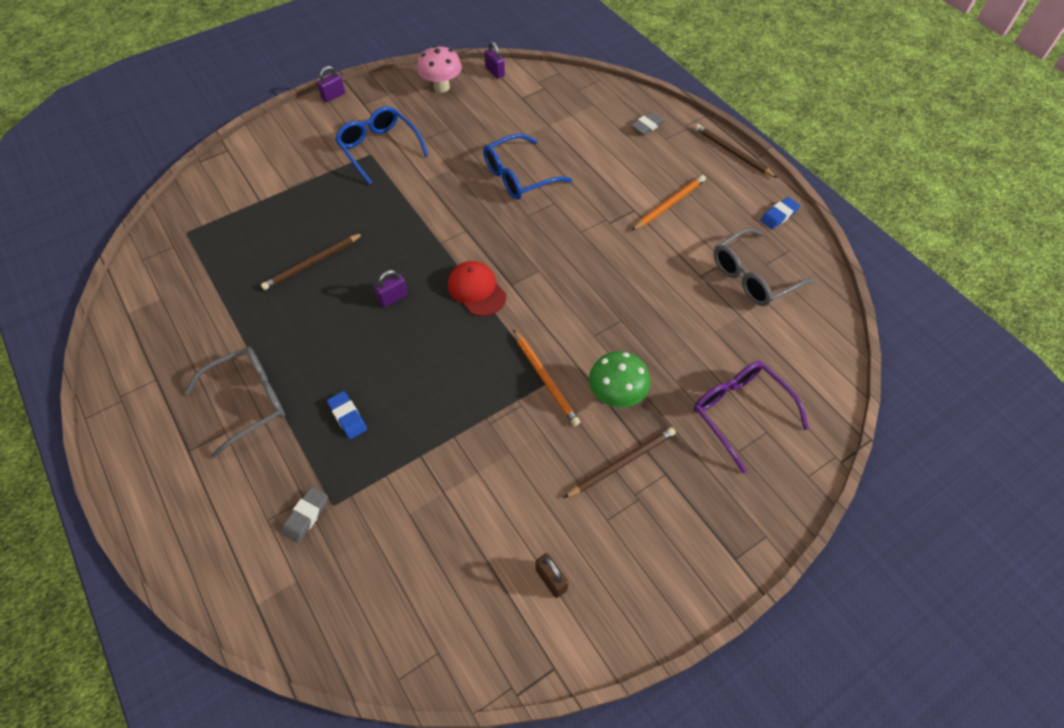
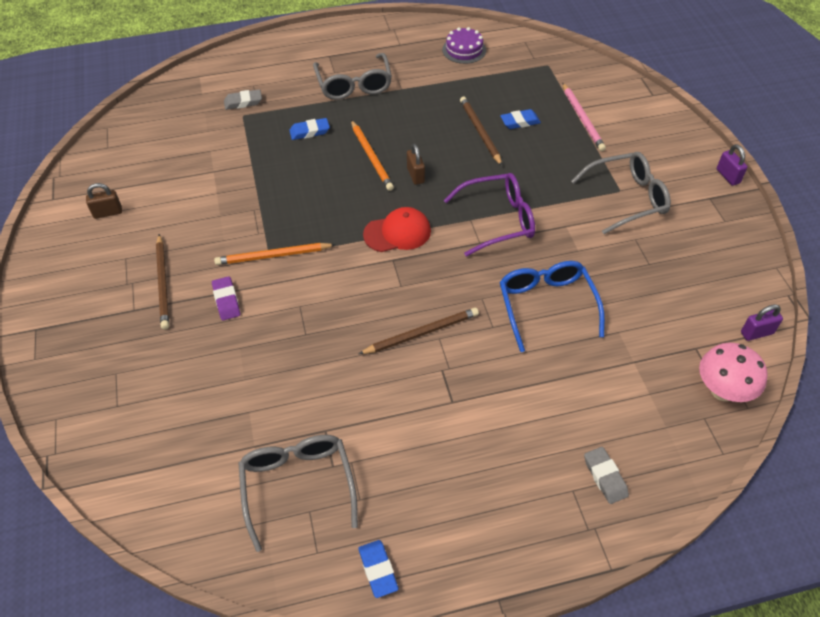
camera: 110 degrees right, 5 degrees down
grey eraser [282,487,328,543] -> grey eraser turned 60 degrees counterclockwise [224,89,262,110]
blue glasses [335,106,429,185] -> grey glasses [571,152,671,234]
purple padlock [374,270,408,307] -> brown padlock [407,143,425,185]
pink mushroom [417,45,462,93] -> pink mushroom moved to [699,343,768,402]
green mushroom [589,351,650,408] -> purple eraser [212,276,240,320]
orange pencil [631,175,706,231] -> orange pencil moved to [351,120,394,191]
purple glasses [693,361,809,473] -> purple glasses moved to [444,173,535,256]
brown pencil [694,124,777,178] -> brown pencil moved to [359,308,479,354]
none -> purple cake [442,27,486,64]
none -> blue eraser [500,109,541,129]
none -> pink pencil [563,83,606,151]

